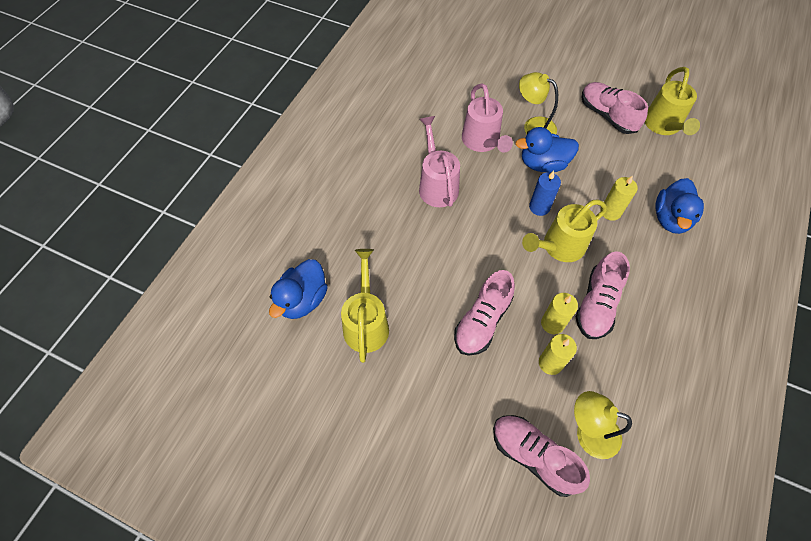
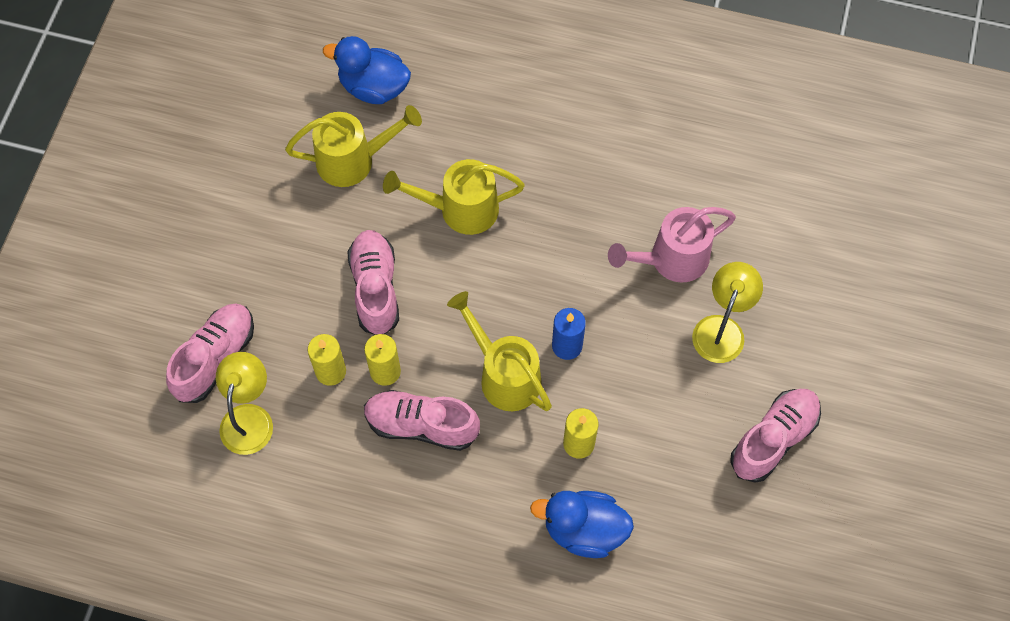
camera: 80 degrees right, 5 degrees up
pink watering can [419,116,460,207] -> none
pink shoe [454,270,515,356] -> pink shoe turned 60 degrees clockwise [348,230,399,335]
blue duck [515,127,579,172] -> none
yellow watering can [645,67,700,135] -> yellow watering can moved to [383,159,525,235]

